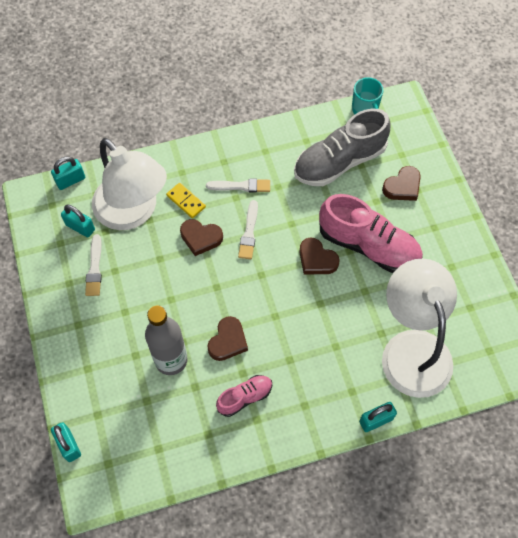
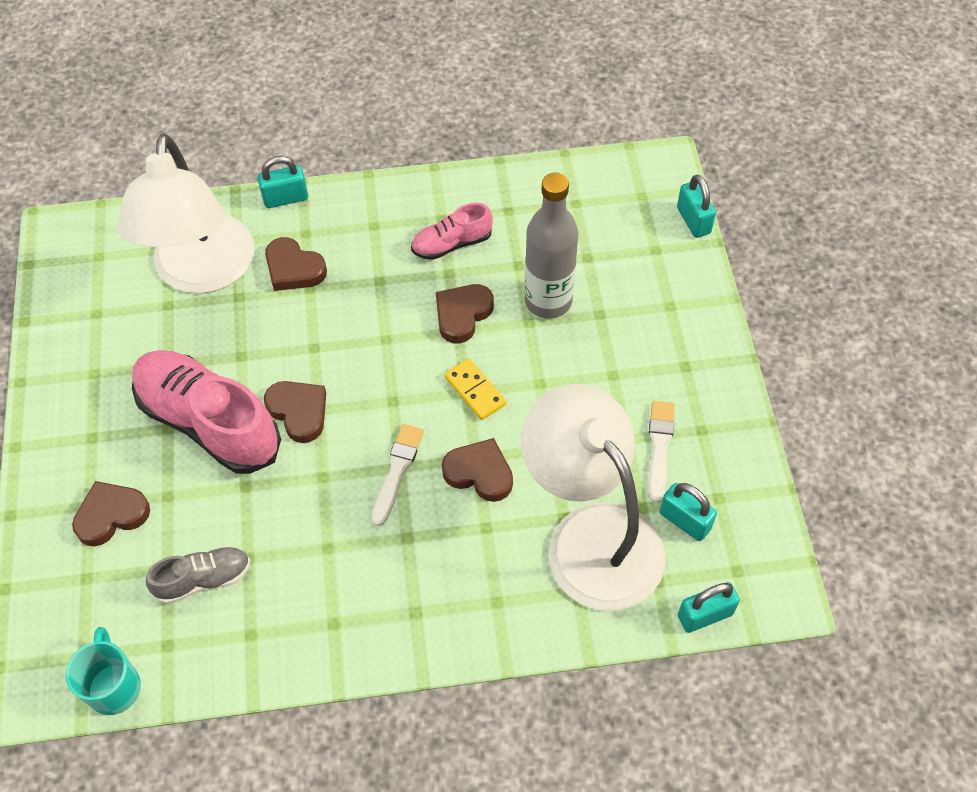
camera: 170 degrees left, 5 degrees down
yellow domino [166,183,206,218] -> yellow domino moved to [444,358,506,420]
white brush [206,179,270,193] -> none
grey shoe [294,109,391,186] -> grey shoe [146,546,251,604], size x0.51
none -> brown heart [265,237,327,291]

